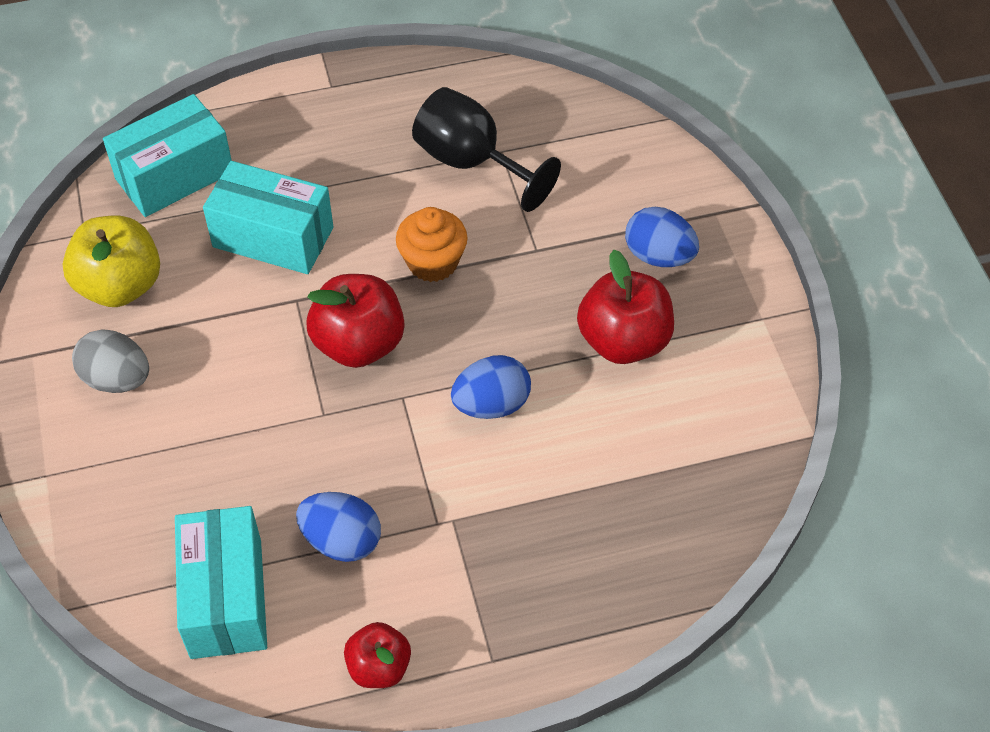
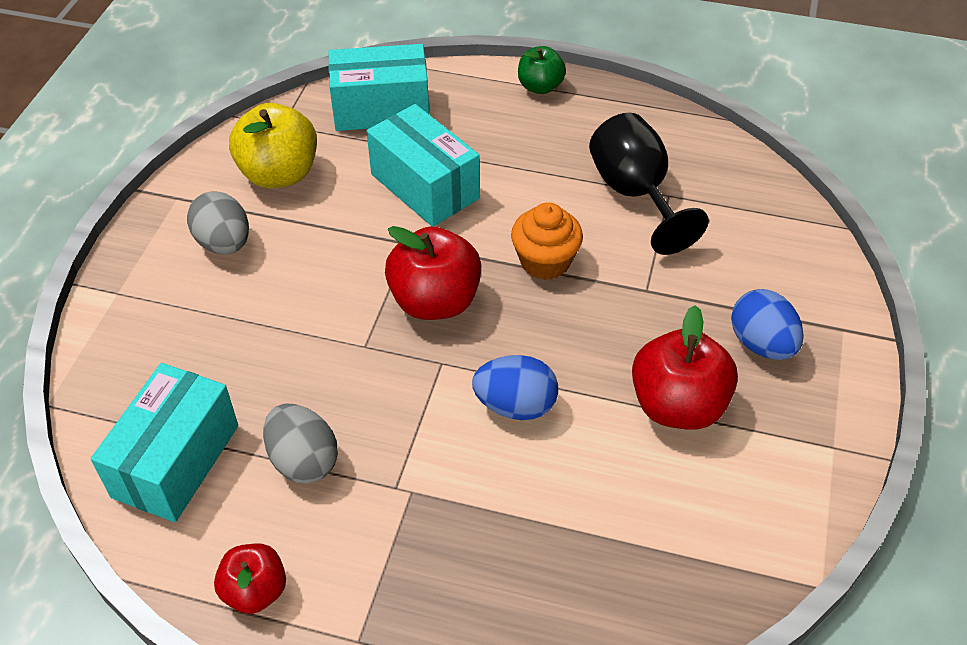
camera: 30 degrees right, 5 degrees down
blue egg [296,492,381,562] -> grey egg [263,404,338,484]
none -> green apple [518,46,566,94]

